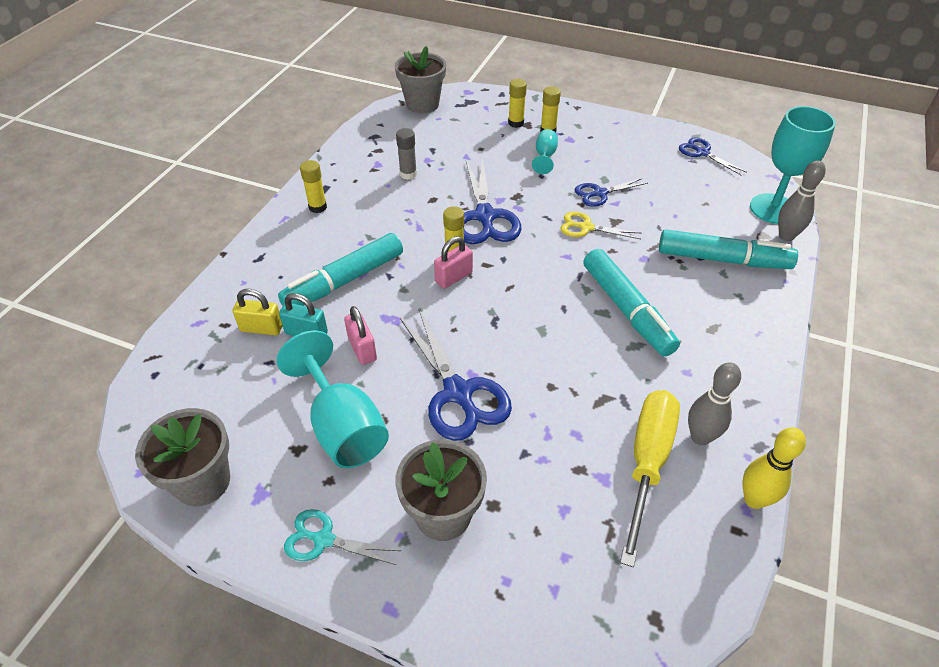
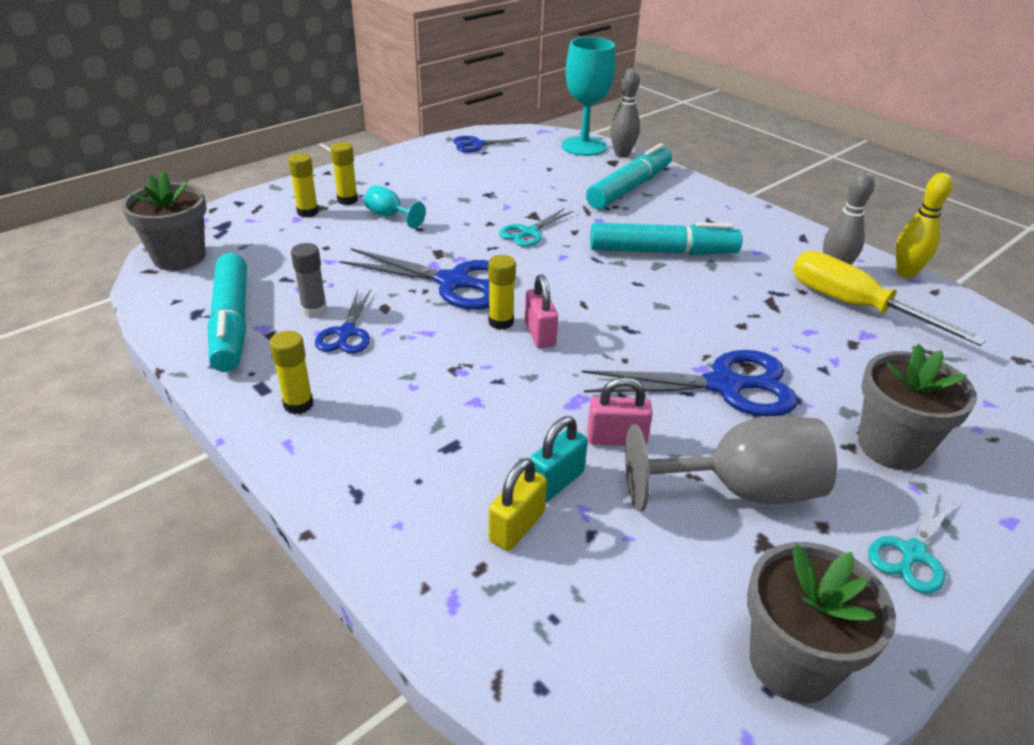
camera: 65 degrees left, 10 degrees down
turquoise goblet [277,330,389,468] -> grey goblet [625,416,837,511]
turquoise marker [278,233,403,306] -> turquoise marker moved to [207,253,247,372]
yellow scissors [560,211,641,239] -> turquoise scissors [499,209,574,247]
blue scissors [575,178,648,207] -> blue scissors moved to [315,290,371,353]

